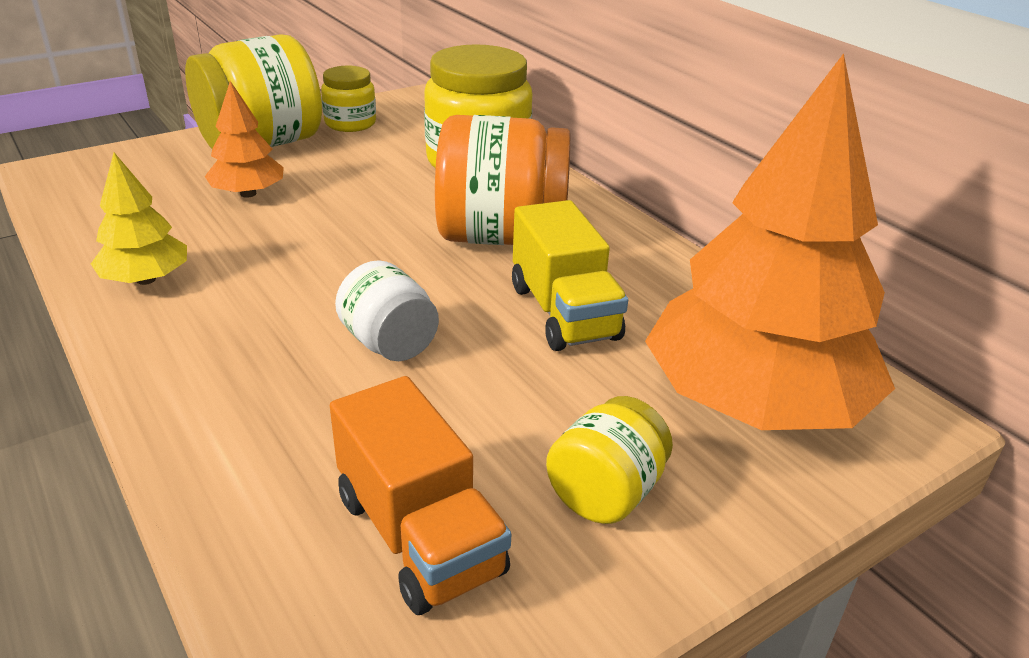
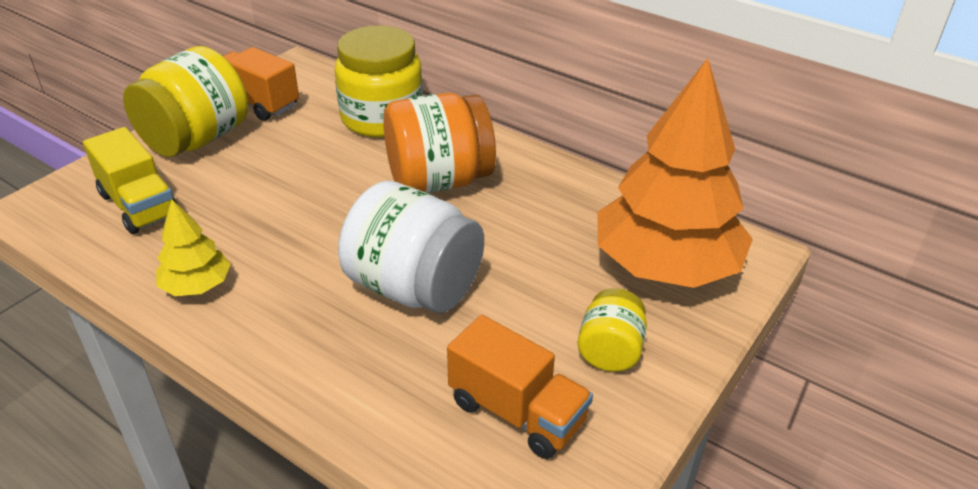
camera: 20 degrees left, 5 degrees up
orange tree [205,81,284,198] -> none
yellow jar [321,66,376,132] -> orange truck [223,47,299,121]
white jar [335,260,439,361] -> white jar [338,181,484,313], size x1.86
yellow truck [512,200,628,351] -> yellow truck moved to [83,127,178,234]

